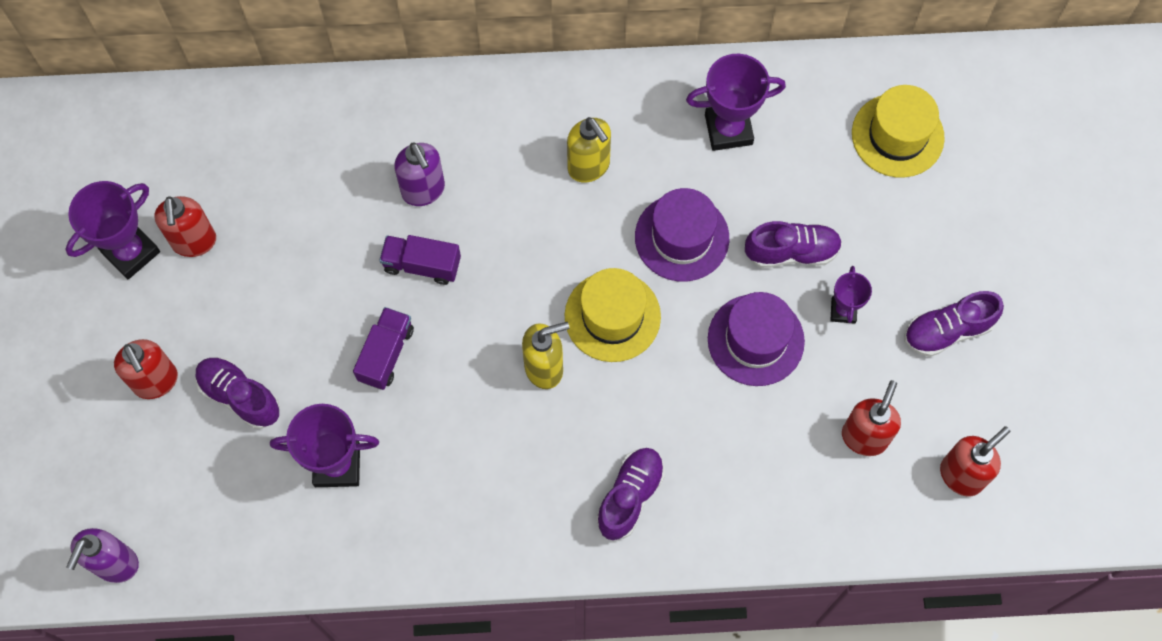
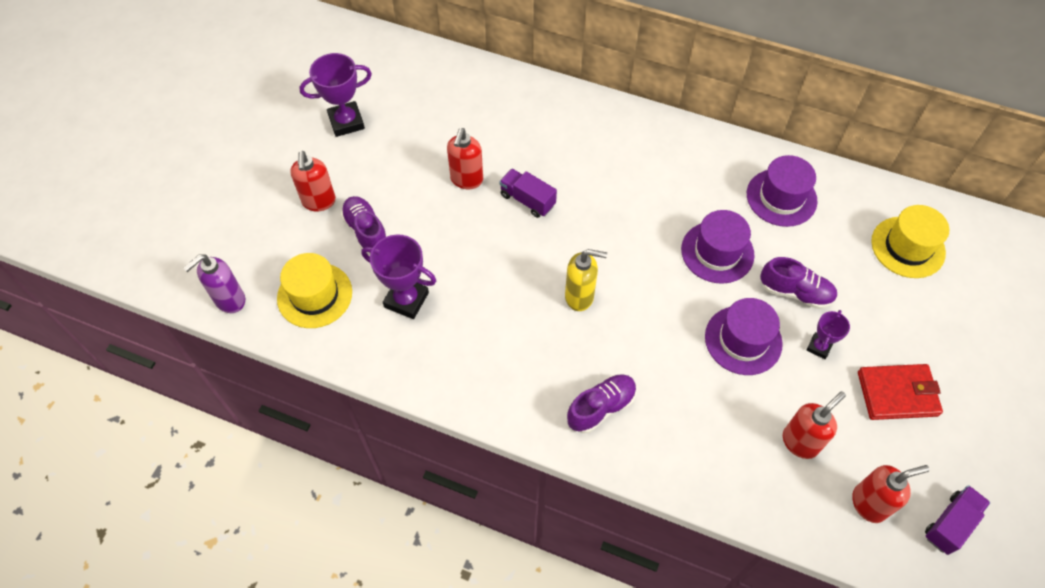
camera: 25 degrees right, 10 degrees down
red soap dispenser [154,196,216,257] -> red soap dispenser moved to [447,128,483,189]
purple truck [353,307,414,390] -> purple truck moved to [925,485,990,555]
purple soap dispenser [394,142,445,206] -> none
yellow hat [565,268,661,362] -> yellow hat moved to [277,253,352,328]
yellow soap dispenser [567,117,611,183] -> none
purple trophy [686,54,786,151] -> purple hat [747,155,817,227]
purple shoe [904,291,1004,357] -> red wallet [858,364,943,420]

